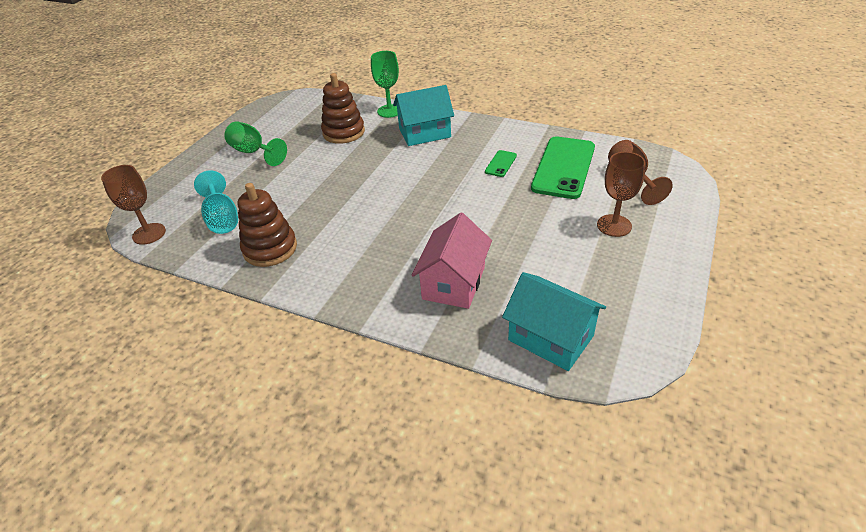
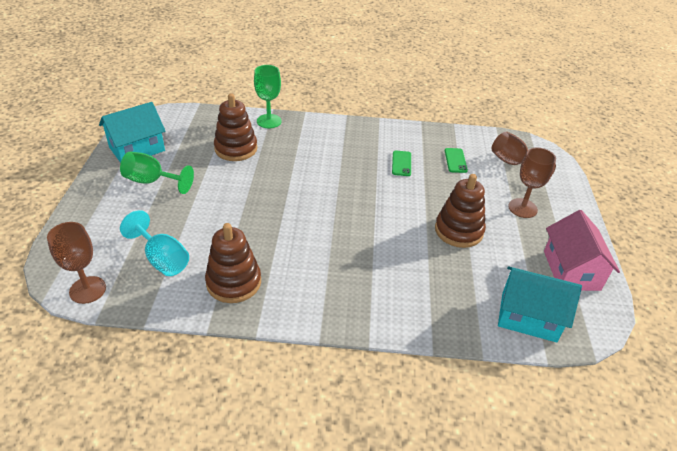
camera: 25 degrees left, 0 degrees up
turquoise house [393,85,454,146] -> turquoise house moved to [99,102,166,163]
pink house [412,213,492,309] -> pink house moved to [544,210,620,291]
green phone [531,136,595,199] -> green phone [445,148,468,173], size x0.44
none -> brown stacking toy [435,174,486,248]

